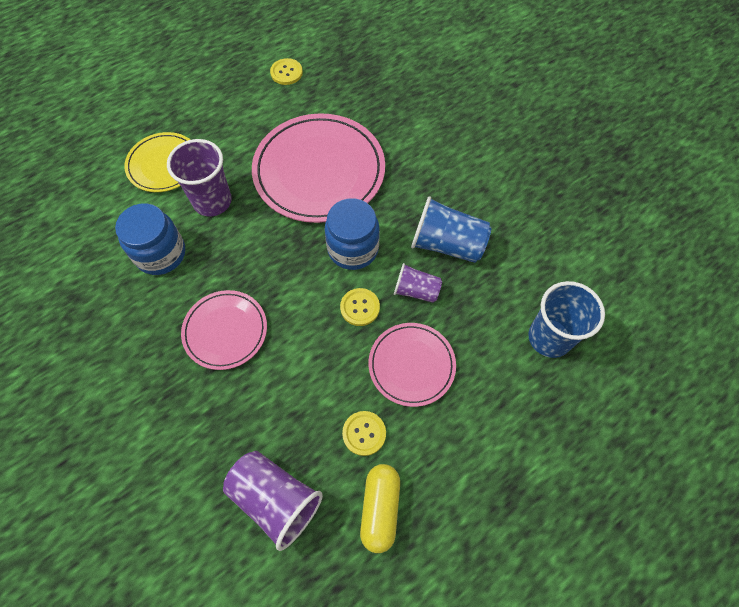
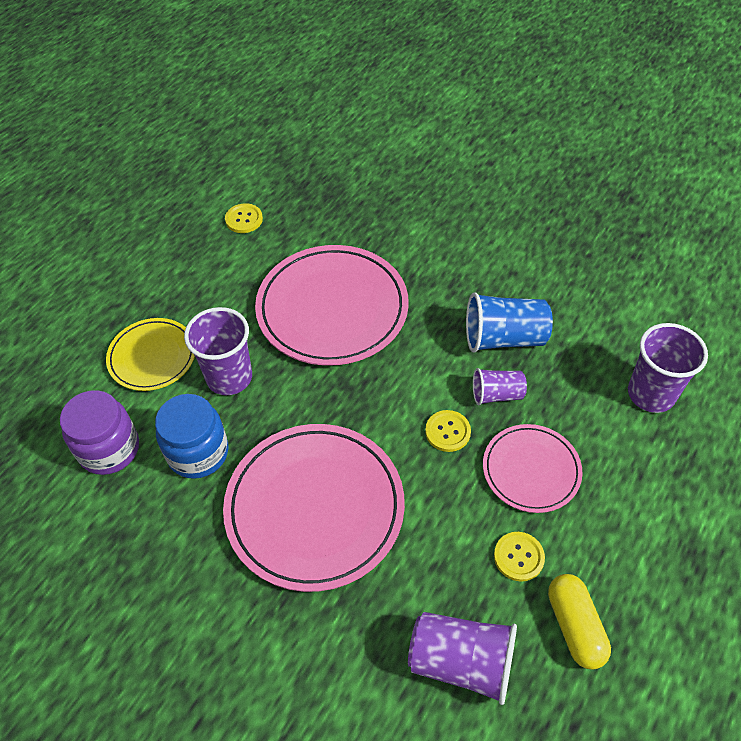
camera: 20 degrees left, 10 degrees down
pink plate [181,290,267,370] -> pink plate [223,424,405,592], size x1.78
blue jar [325,198,380,270] -> none
blue cup [528,281,605,358] -> purple cup [628,323,708,413]
none -> purple jar [60,390,139,475]

